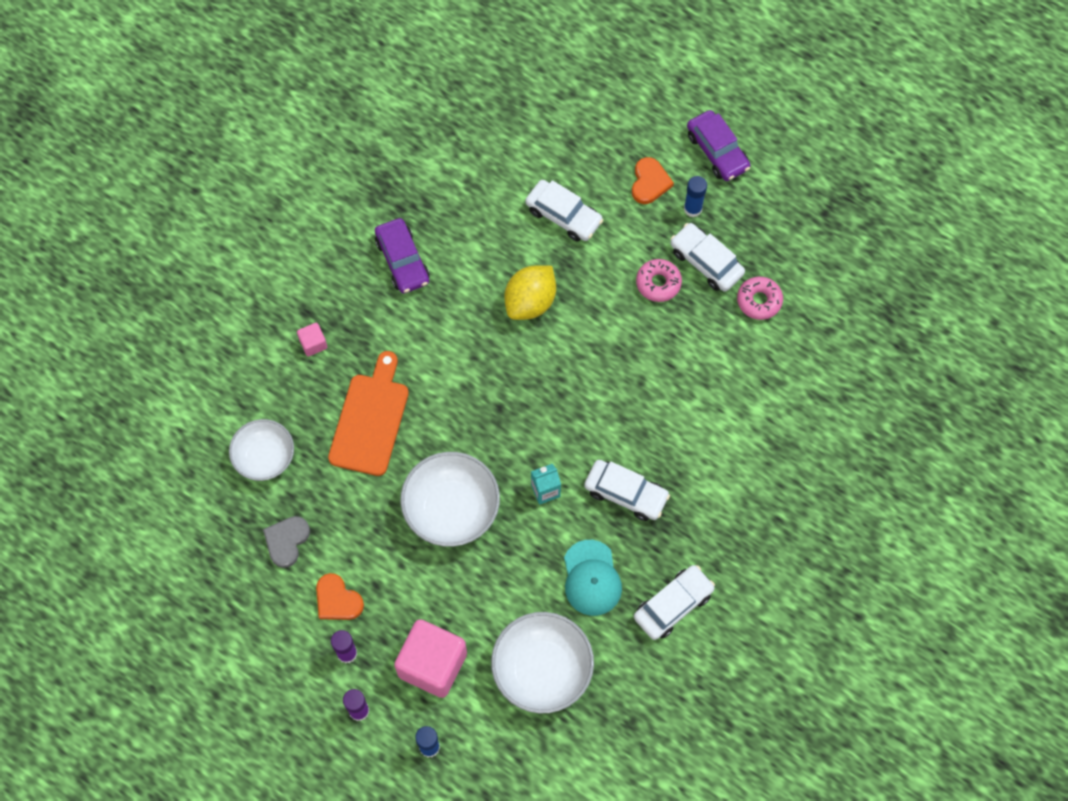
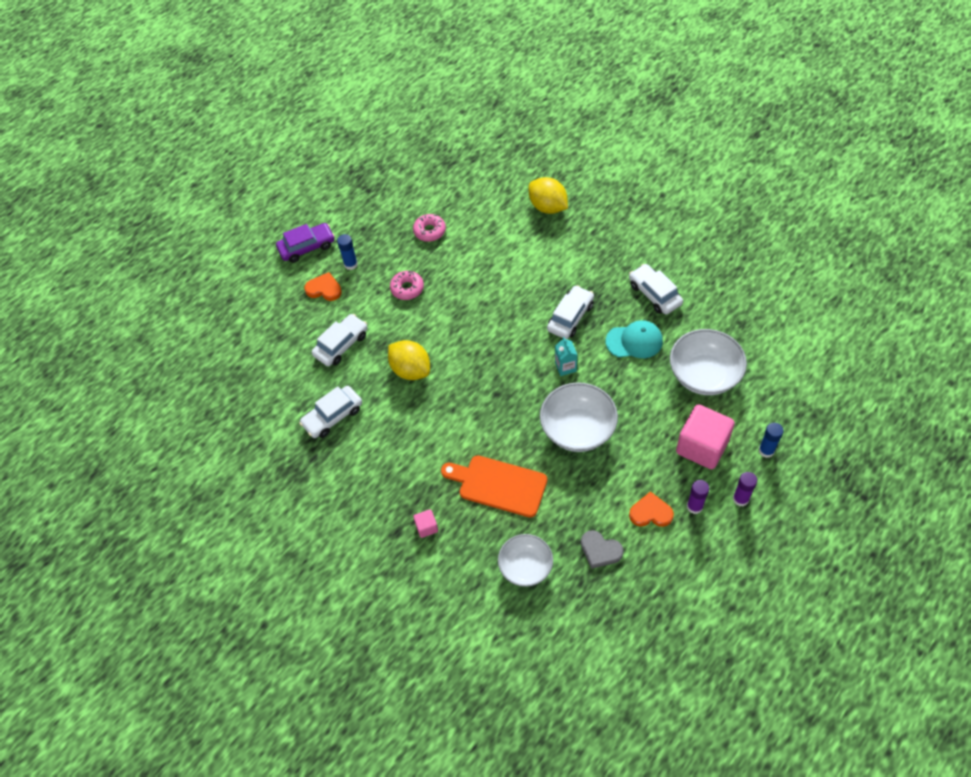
camera: 80 degrees left, 10 degrees down
orange heart [316,573,364,620] -> orange heart turned 135 degrees counterclockwise [629,491,674,527]
purple car [375,218,430,294] -> none
white car [670,223,745,292] -> white car moved to [299,386,362,438]
none -> yellow lemon [529,177,568,214]

